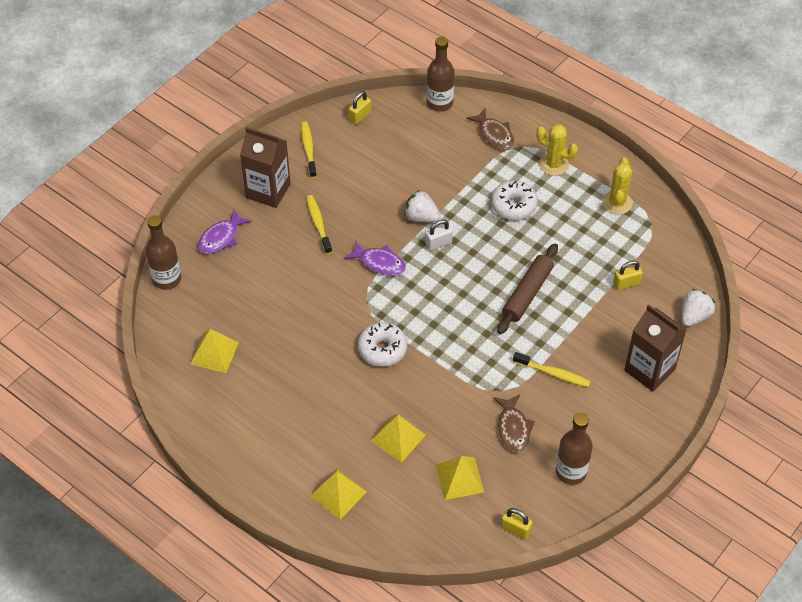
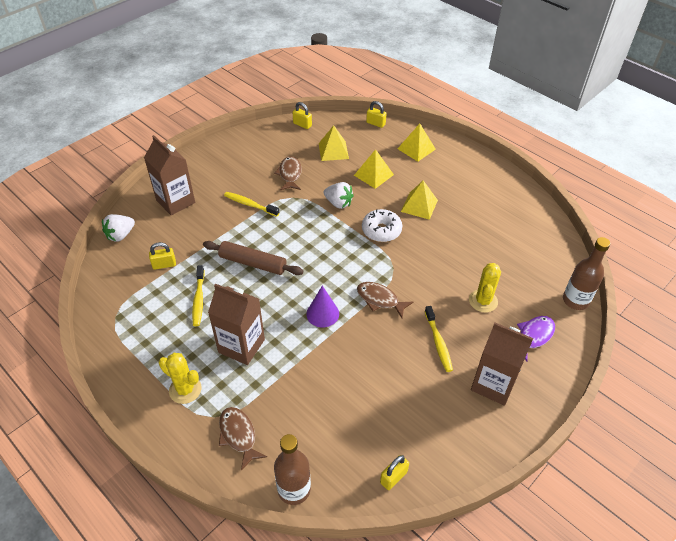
camera: 175 degrees left, 5 degrees down
yellow pyramid [190,329,239,373] -> yellow pyramid moved to [401,181,438,220]
yellow toothbrush [301,122,317,178] -> yellow toothbrush moved to [192,265,205,326]
purple fish [344,241,406,276] -> brown fish [357,282,413,318]
white strawberry [404,190,441,222] -> white strawberry moved to [324,182,354,209]
white padlock [425,220,453,250] -> purple cone [306,286,339,327]
white donut [491,181,538,220] -> brown carton [208,284,265,365]
brown rolling pin [497,243,558,334] -> brown rolling pin turned 75 degrees clockwise [203,241,303,275]
brown bottle [556,413,593,485] -> none
yellow cactus [602,157,633,214] -> yellow cactus moved to [469,263,501,313]
none -> yellow padlock [366,101,387,128]

